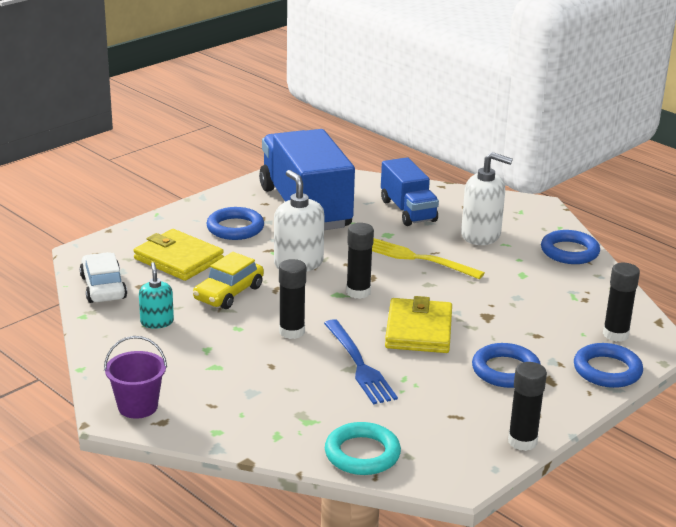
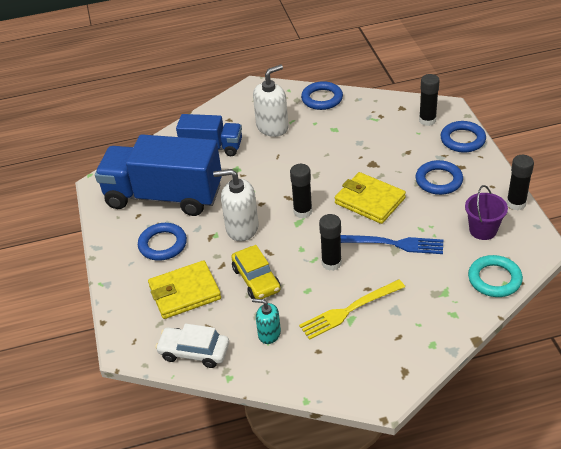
camera: 55 degrees left, 15 degrees up
purple bucket [104,336,167,419] -> purple bucket moved to [465,185,508,240]
yellow fork [372,238,485,279] -> yellow fork moved to [299,279,405,340]

